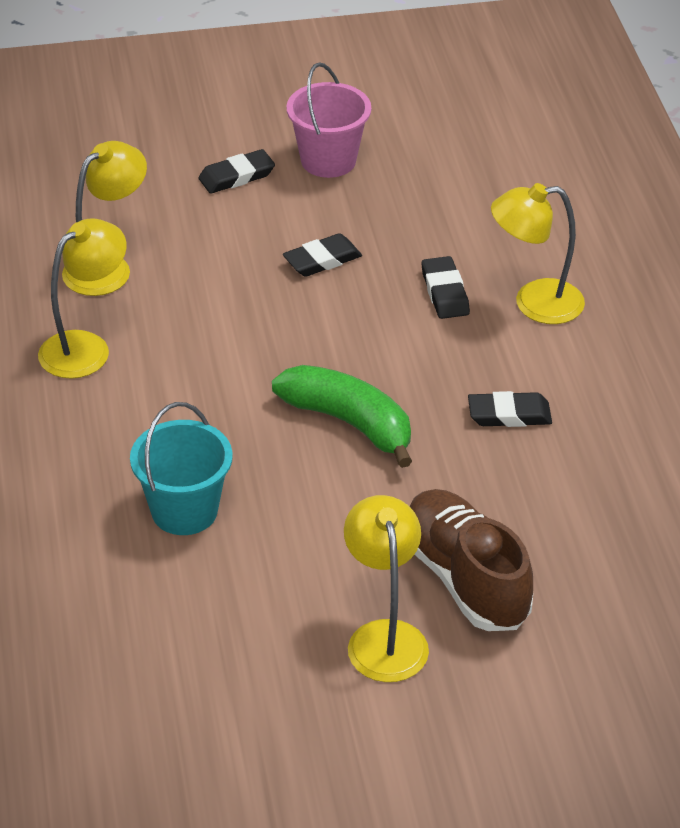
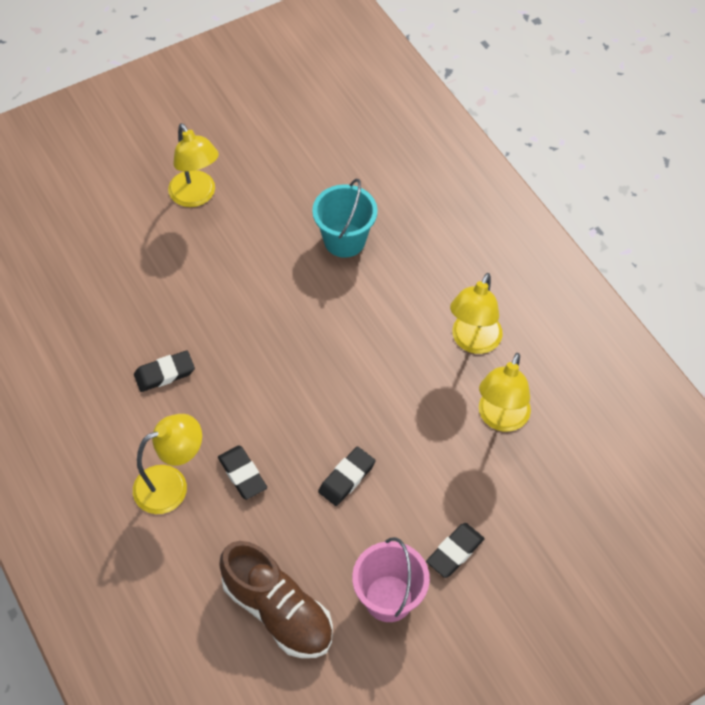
camera: 160 degrees right, 15 degrees up
green banana [272,365,412,468] -> none
brown shoe [410,489,533,631] -> brown shoe moved to [219,541,333,658]

